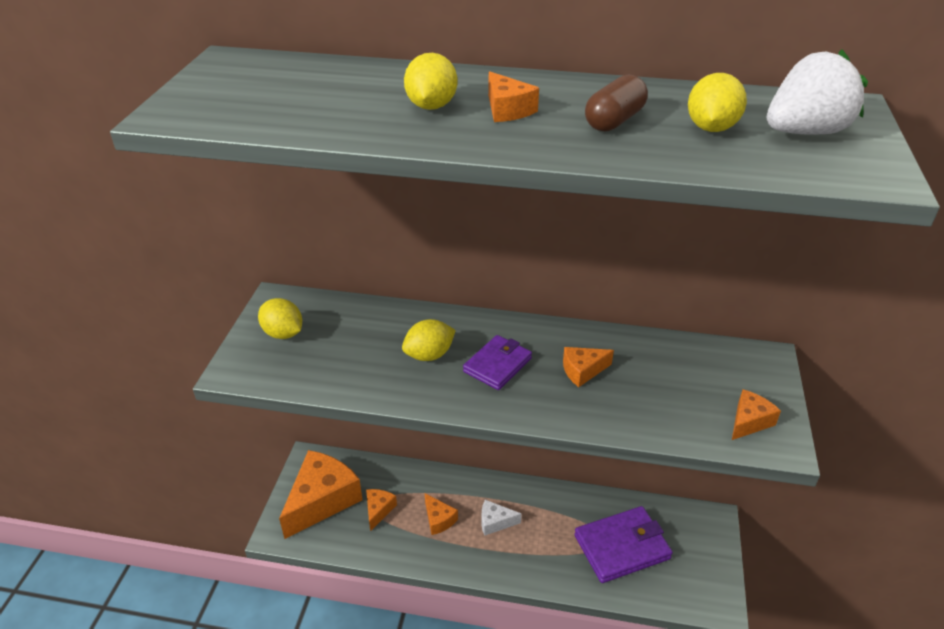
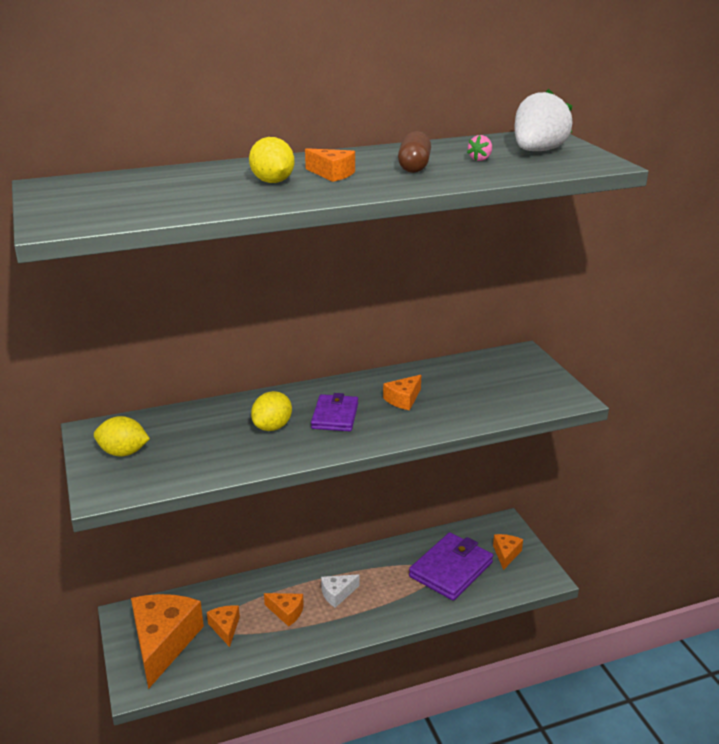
camera: 30 degrees left, 10 degrees down
yellow lemon [688,73,747,132] -> pink strawberry [467,135,492,161]
orange cheese [732,389,781,440] -> orange cheese moved to [493,534,523,570]

